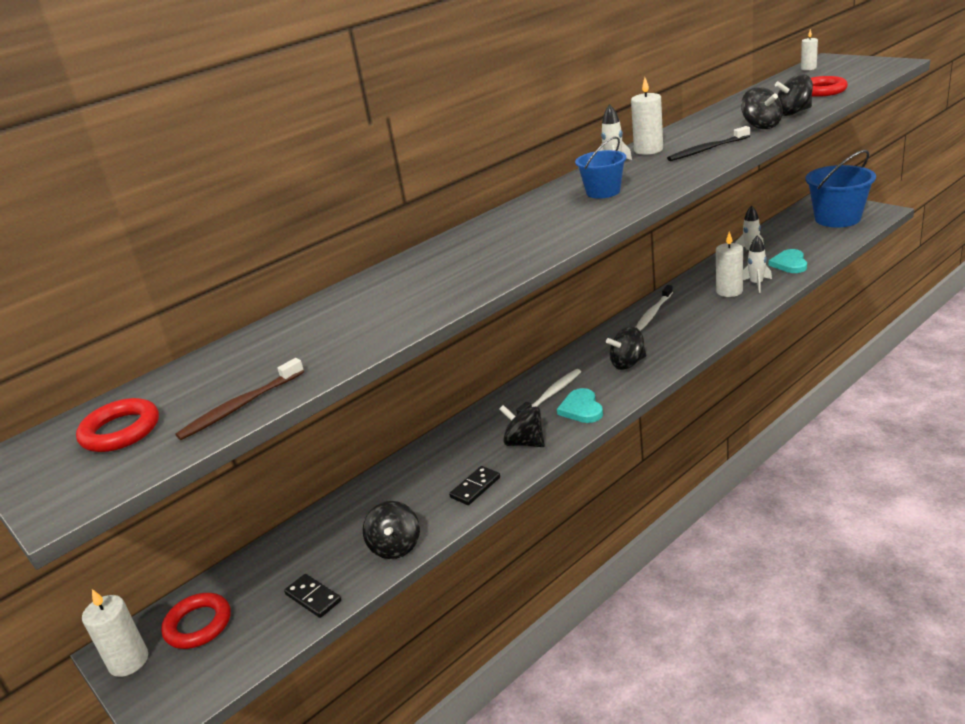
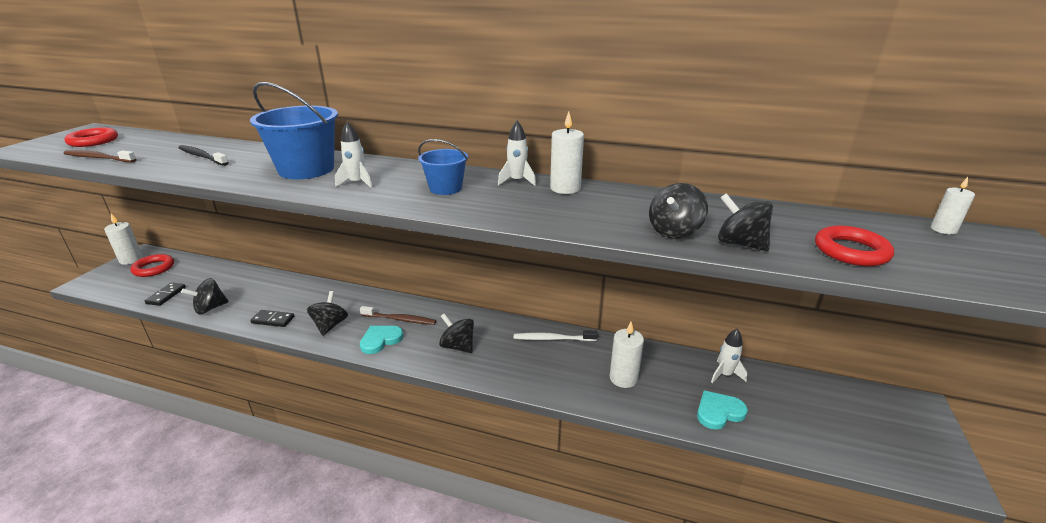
camera: 55 degrees right, 0 degrees up
white toothbrush [516,369,581,414] -> brown toothbrush [360,306,436,325]
black toothbrush [667,126,750,161] -> black toothbrush moved to [178,145,229,166]
white rocket [743,235,772,293] -> white rocket moved to [335,122,373,188]
blue bucket [806,150,876,227] -> blue bucket moved to [250,82,338,179]

